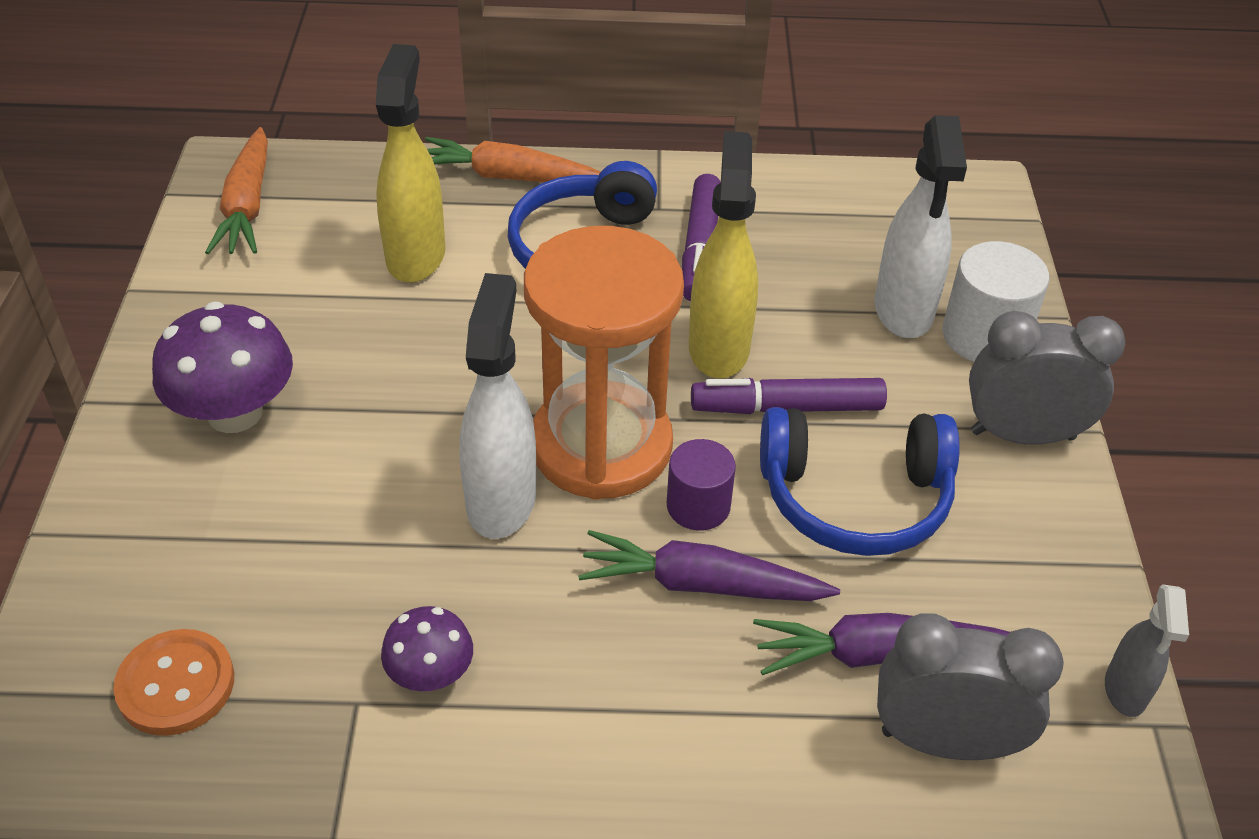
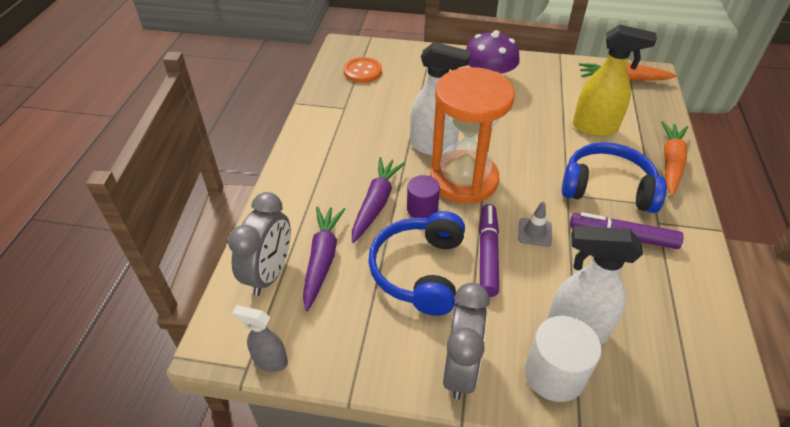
camera: 100 degrees right, 0 degrees up
purple mushroom [381,606,473,691] -> none
yellow spray bottle [689,131,758,378] -> grey traffic cone [518,202,552,247]

